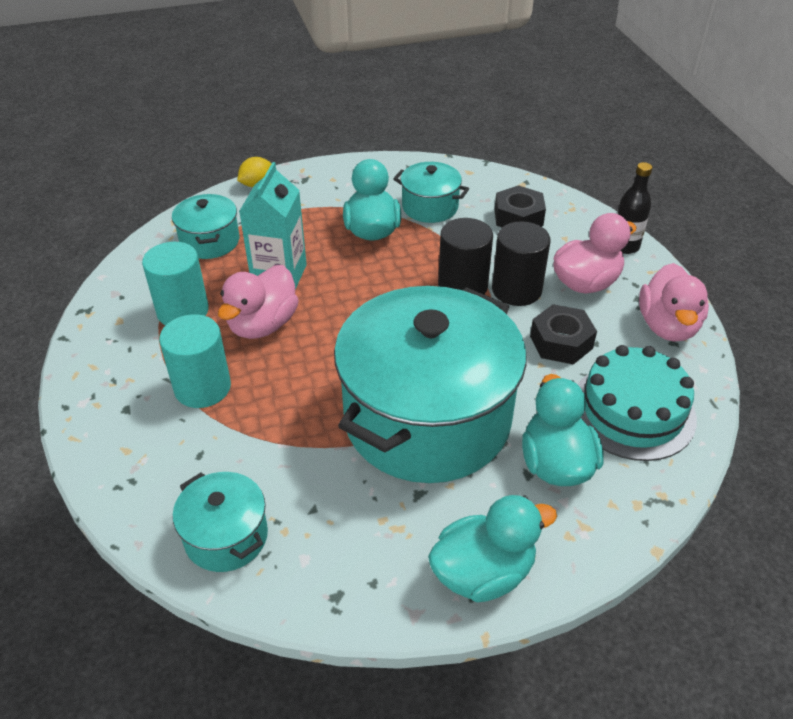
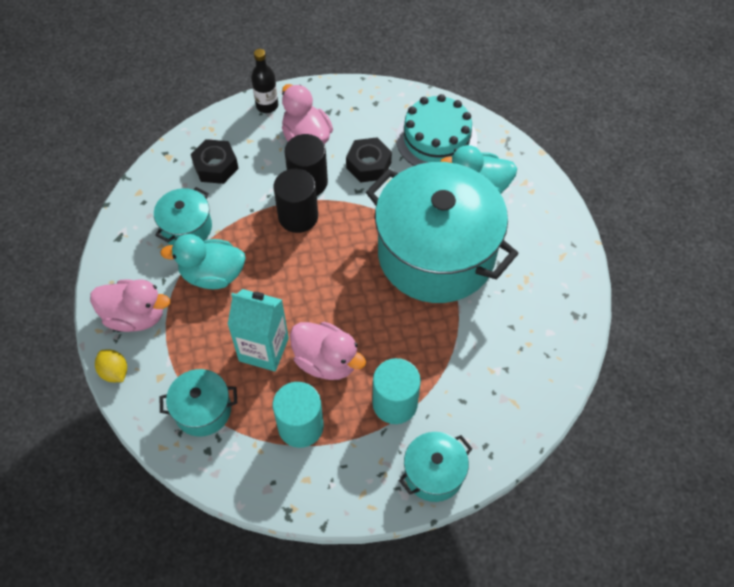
camera: 85 degrees left, 15 degrees up
turquoise pot [173,472,268,572] -> turquoise pot moved to [399,432,472,502]
turquoise duck [428,495,557,603] -> none
pink duck [639,263,709,342] -> pink duck moved to [90,279,170,332]

